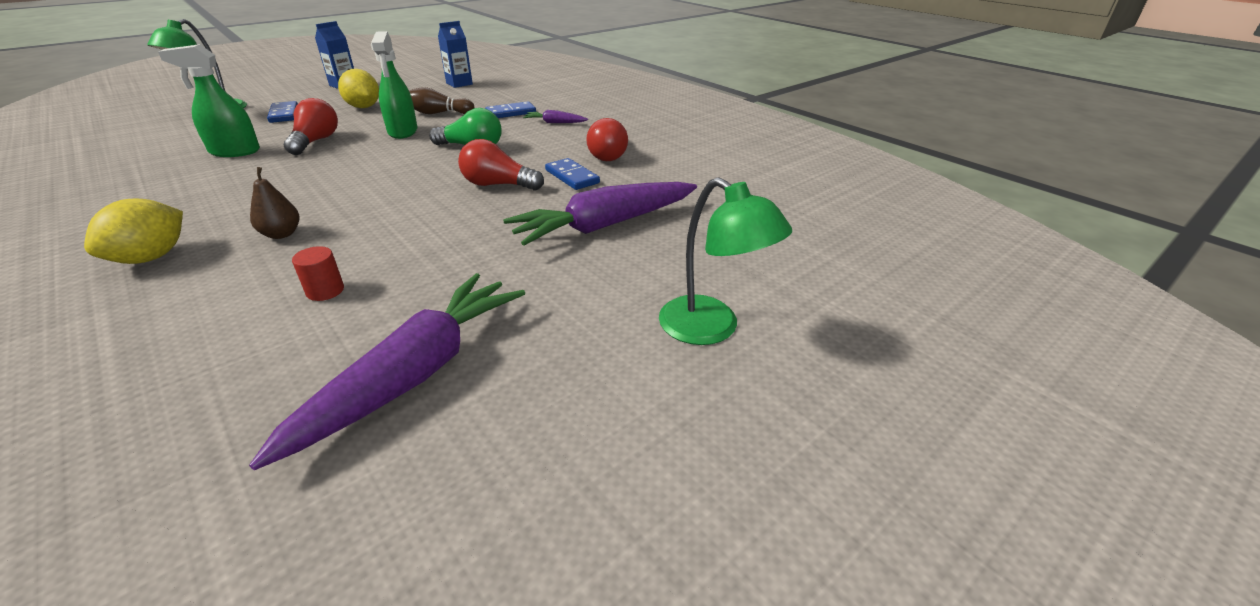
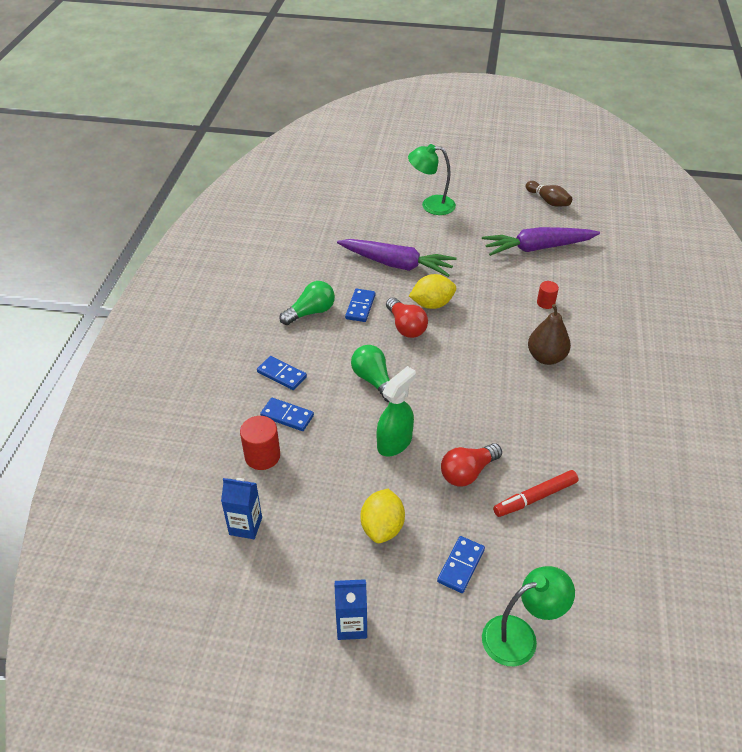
camera: 130 degrees left, 10 degrees up
yellow lemon [84,198,183,264] -> yellow lemon moved to [409,274,456,309]
green spray bottle [158,44,260,157] -> red marker [493,470,579,517]
brown pear [250,167,299,239] -> brown pear [528,304,571,365], size x1.54
brown bowling pin [409,87,474,114] -> brown bowling pin moved to [526,181,572,207]
purple carrot [523,110,588,123] -> blue domino [257,356,307,390]
red light bulb [586,118,628,161] -> green light bulb [279,281,335,325]
green lamp [659,177,792,345] -> green lamp turned 90 degrees counterclockwise [408,144,456,215]
none -> red cylinder [240,416,280,470]

